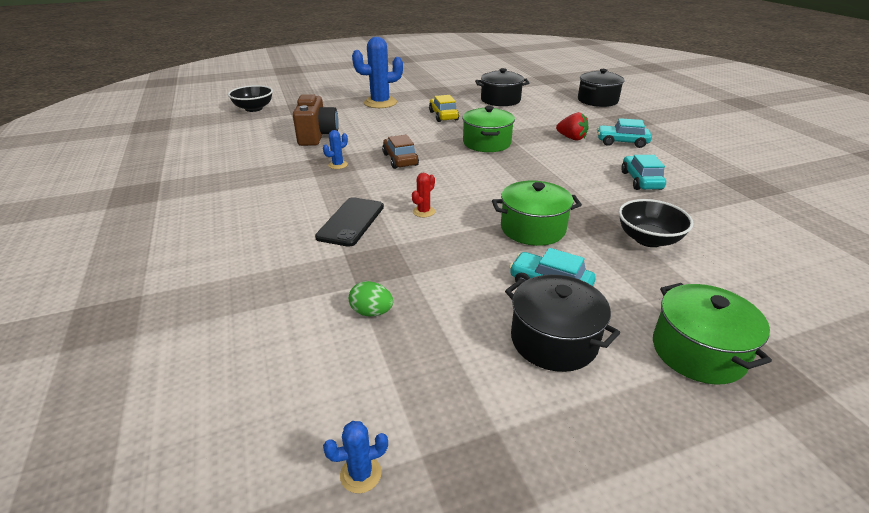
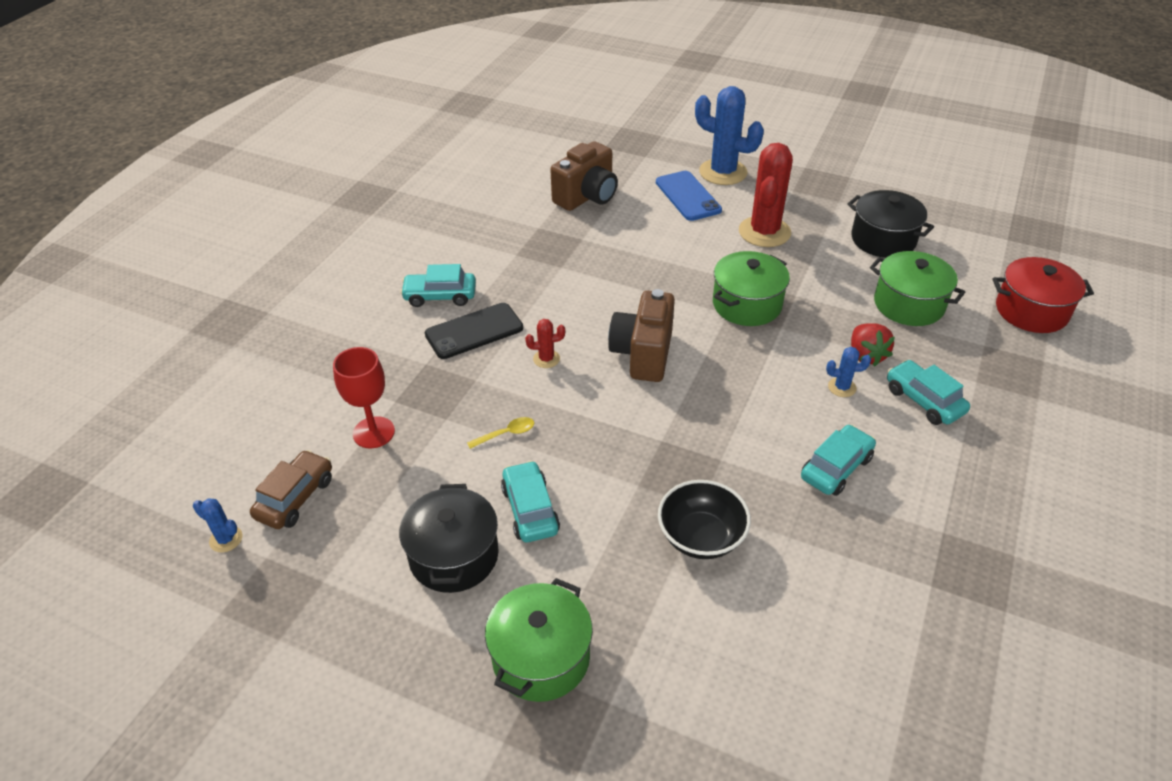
camera: 45 degrees right, 10 degrees up
black bowl [228,85,273,112] -> none
blue cactus [323,130,348,169] -> blue cactus moved to [826,347,871,397]
green egg [349,281,393,316] -> red goblet [333,347,395,448]
brown car [382,135,419,169] -> brown car moved to [250,450,332,529]
yellow car [429,95,459,122] -> red cactus [739,143,793,247]
green pot [492,181,582,246] -> green pot moved to [870,251,965,326]
black pot [578,69,624,107] -> red pot [993,257,1094,333]
none -> turquoise car [400,264,476,307]
none -> yellow spoon [467,417,534,449]
none -> brown camera [608,289,675,382]
none -> blue phone [656,171,722,221]

